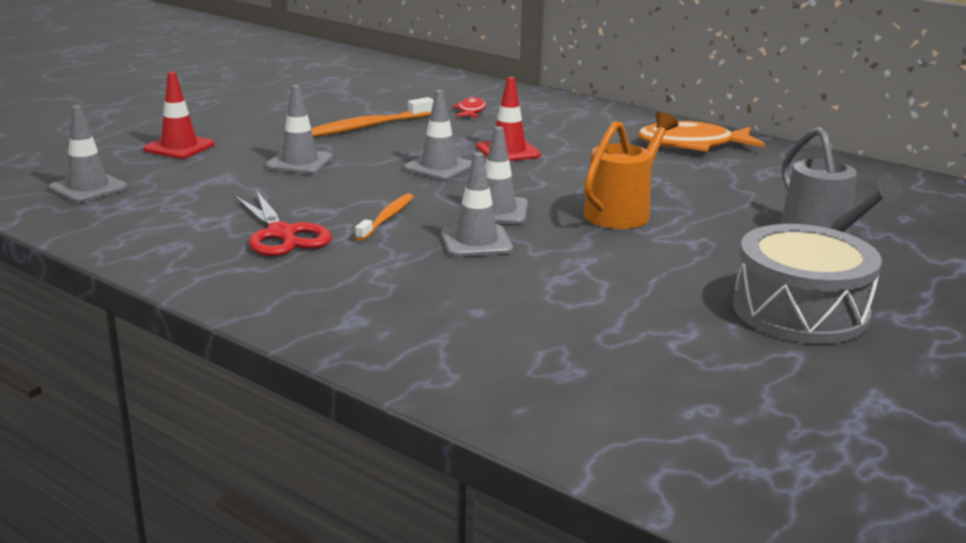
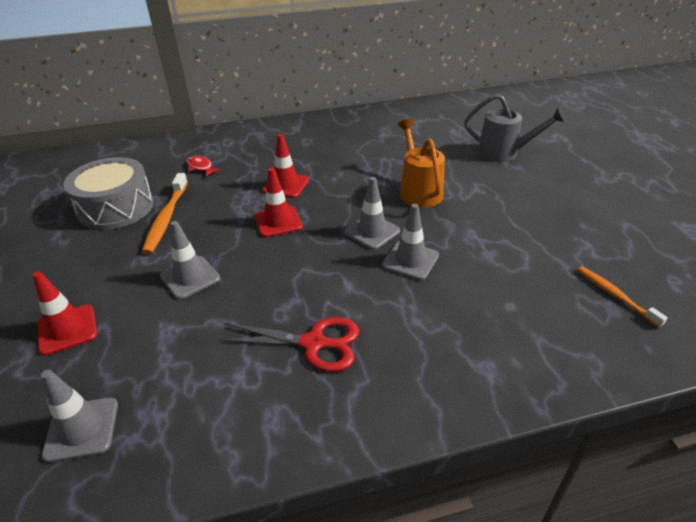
camera: 50 degrees left, 15 degrees up
orange toothbrush [355,193,414,241] -> orange toothbrush moved to [577,266,668,328]
grey traffic cone [404,90,472,180] -> red traffic cone [255,168,303,238]
orange fish [638,121,765,152] -> none
grey drum [733,224,882,344] -> grey drum moved to [63,157,154,230]

